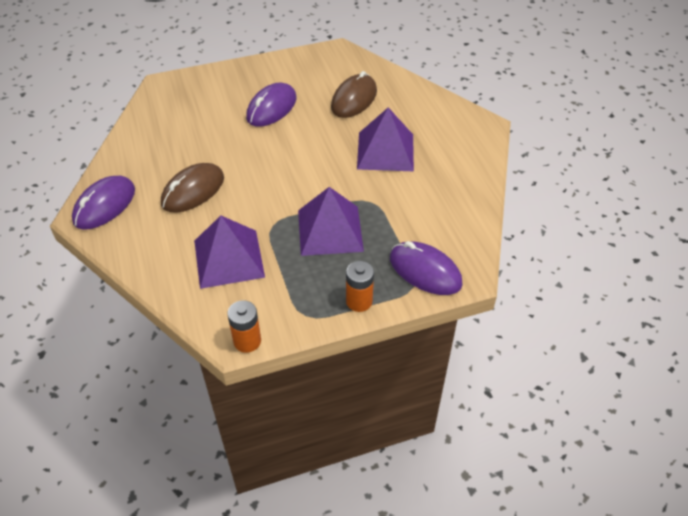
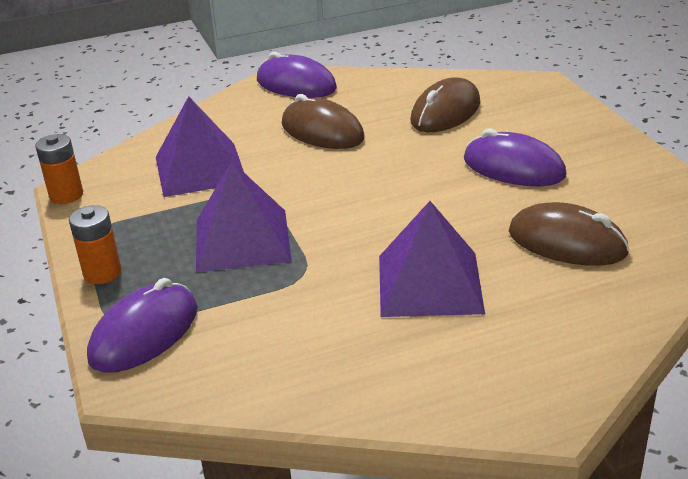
camera: 90 degrees right, 15 degrees down
none -> brown mouse [410,77,480,132]

